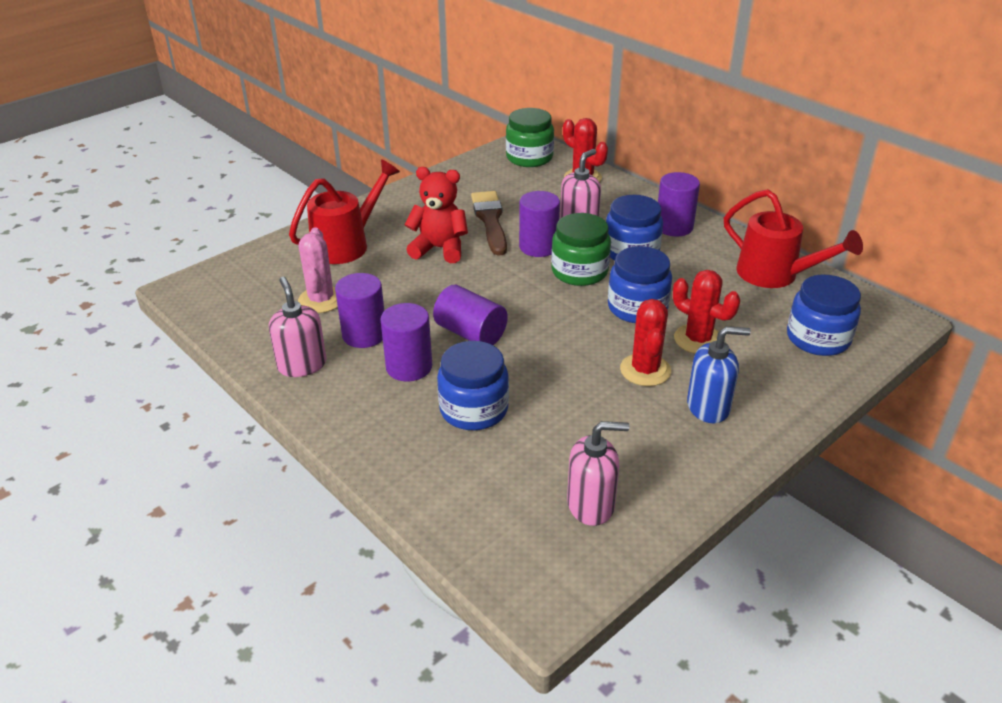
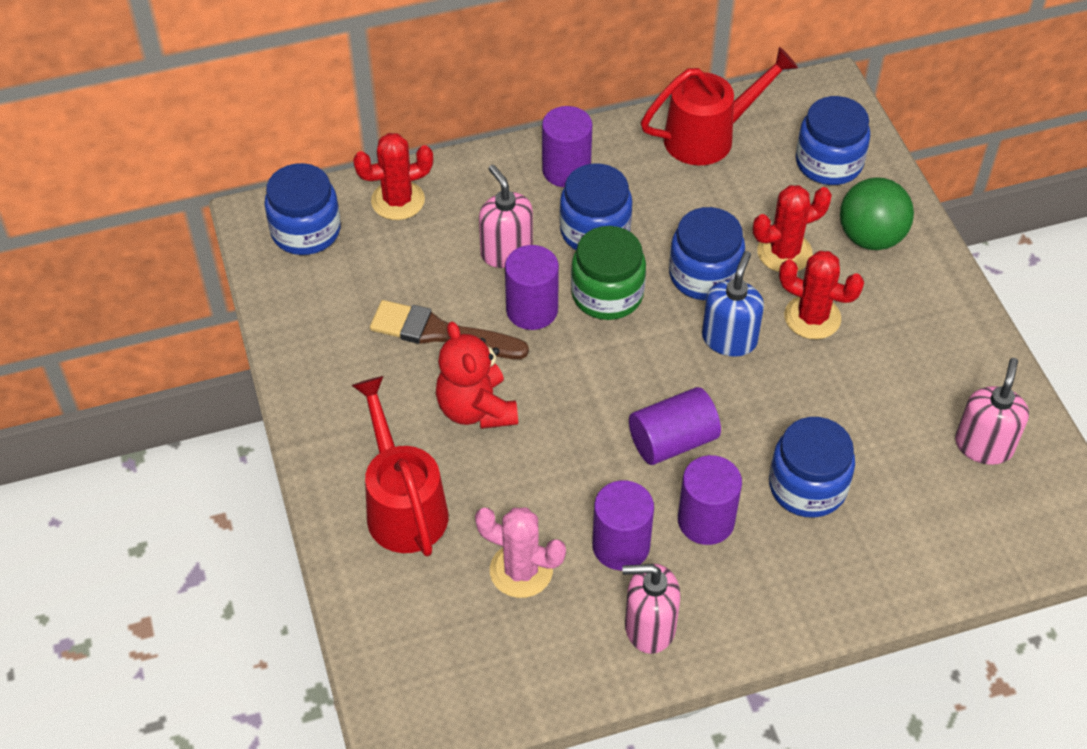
camera: 65 degrees left, 15 degrees up
red teddy bear [404,167,468,263] -> red teddy bear turned 60 degrees counterclockwise [436,322,518,429]
green jar [506,108,554,167] -> blue jar [264,163,341,255]
blue soap dispenser [687,326,751,423] -> blue soap dispenser moved to [702,251,764,357]
none -> green ball [840,177,914,250]

